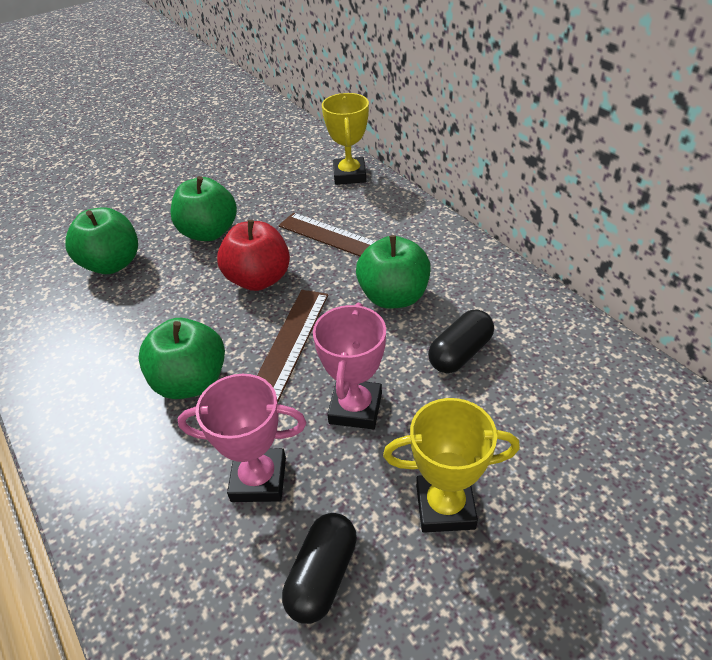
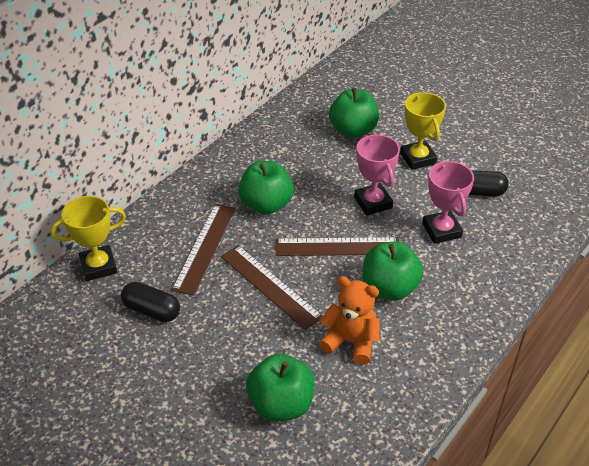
camera: 110 degrees left, 0 degrees up
green apple [170,176,237,241] -> green apple moved to [329,88,379,138]
red apple [217,220,290,291] -> brown ruler [221,245,323,330]
pink trophy [313,303,386,429] -> pink trophy turned 75 degrees clockwise [354,135,400,215]
black capsule [428,310,494,373] -> black capsule moved to [121,282,180,322]
none -> orange teddy bear [319,276,380,365]

